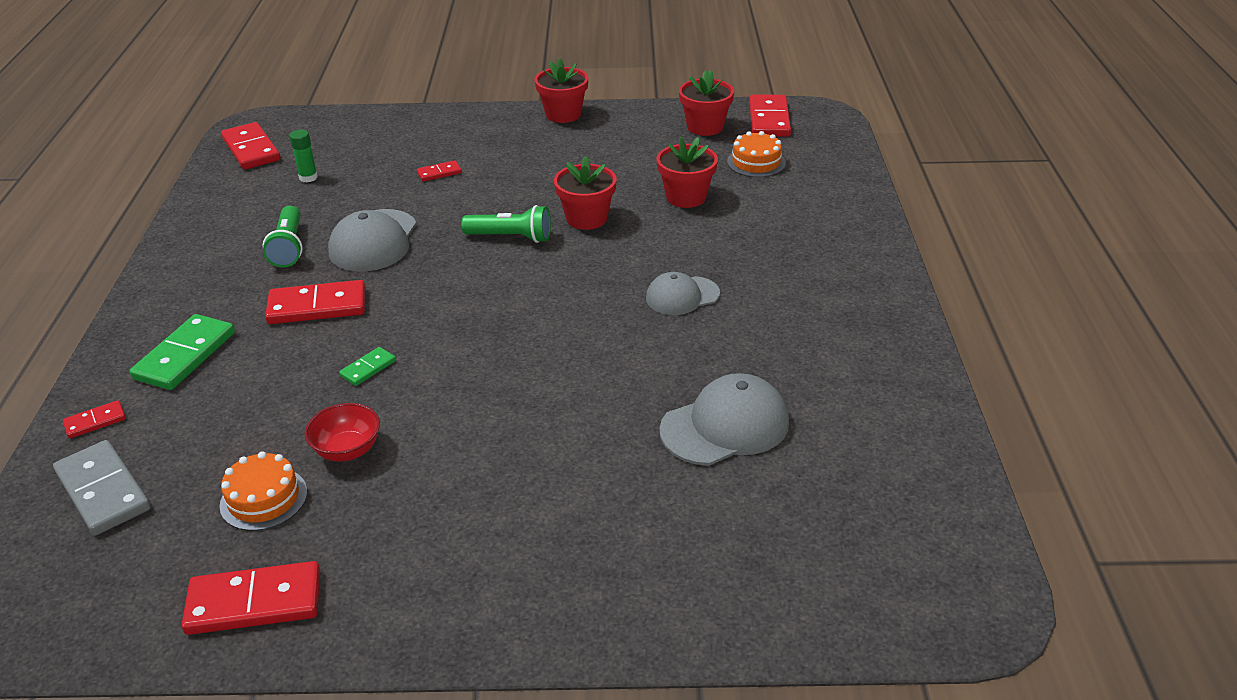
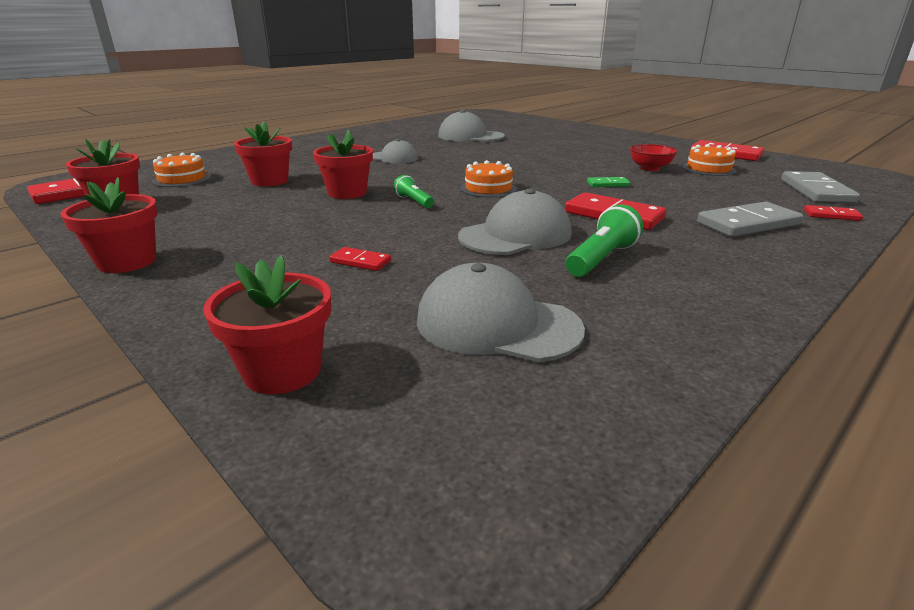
camera: 135 degrees left, 10 degrees down
green domino [130,314,235,390] -> grey domino [697,202,803,237]
red domino [221,122,280,169] -> none
green glue stick [289,130,318,182] -> grey cap [417,263,585,362]
green flashlight [461,205,551,243] -> green flashlight [393,175,434,208], size x0.64
none -> red flower pot [204,255,331,394]
none -> orange cake [460,160,517,198]

